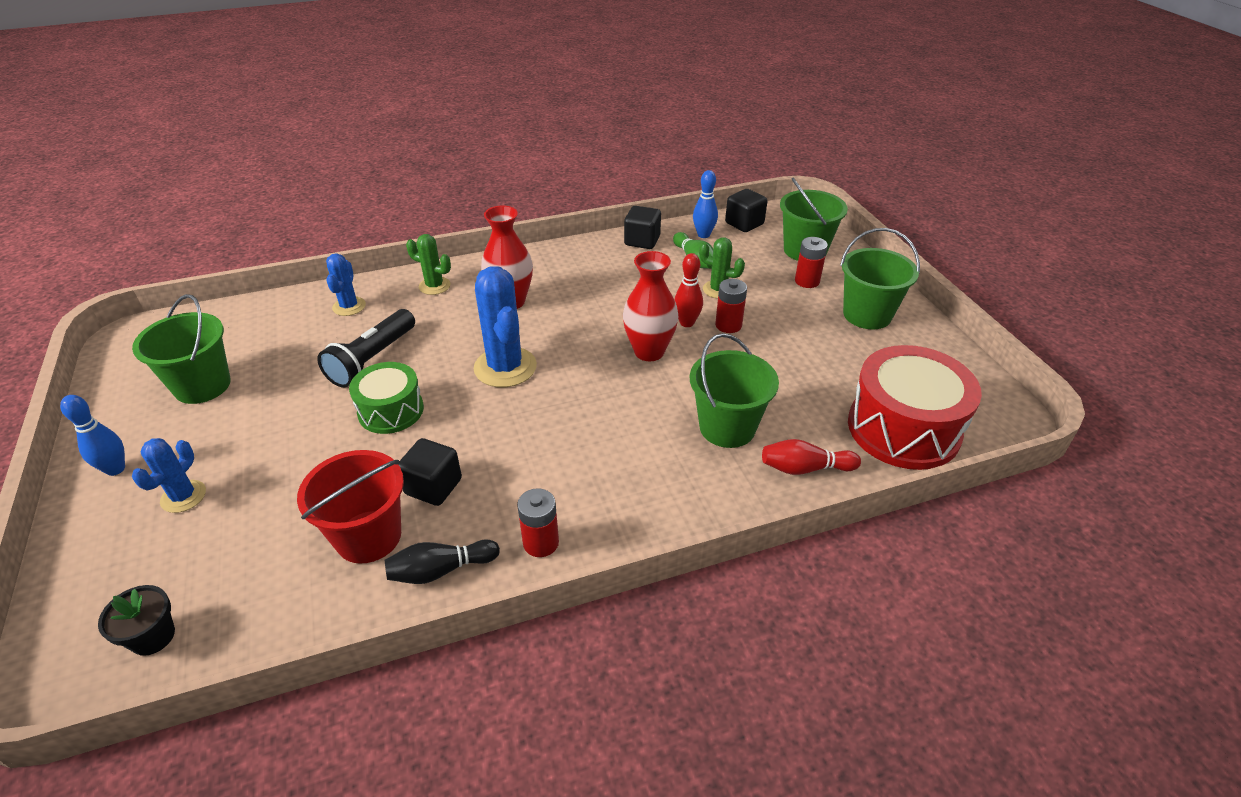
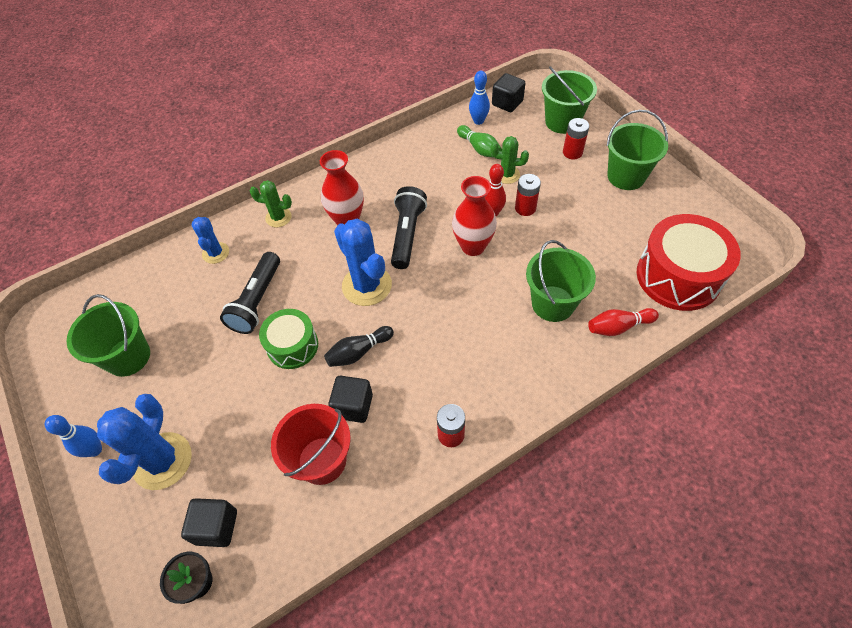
camera: 10 degrees left, 15 degrees up
blue cactus [132,438,206,513] -> blue cactus [97,394,192,490], size x1.75
black bowling pin [384,539,500,584] -> black bowling pin moved to [324,326,394,367]
black cube [624,206,661,249] -> black cube moved to [181,498,237,547]
none -> black flashlight [391,186,427,269]

